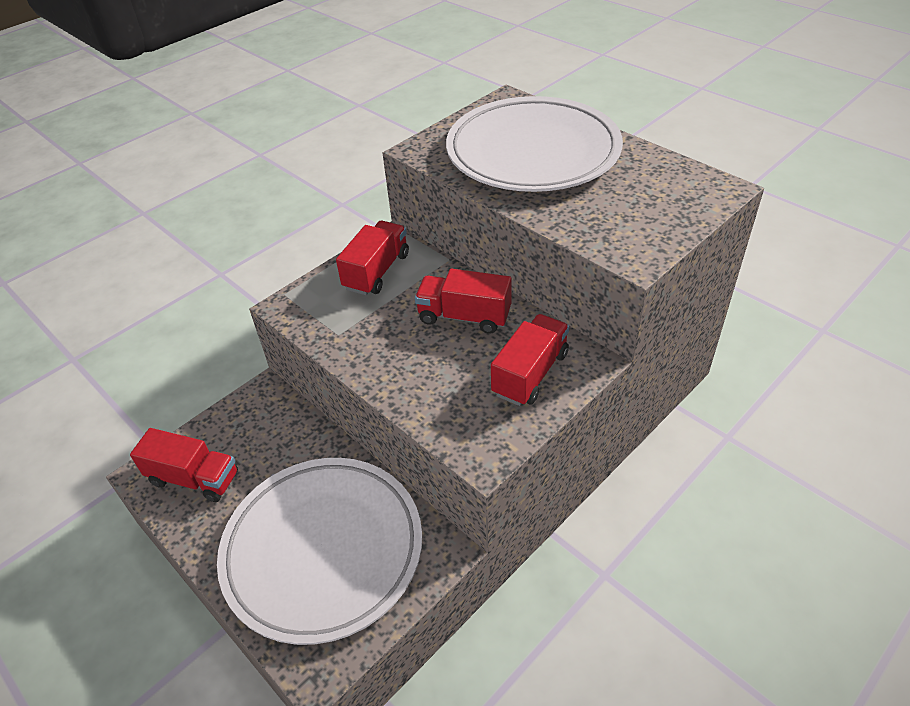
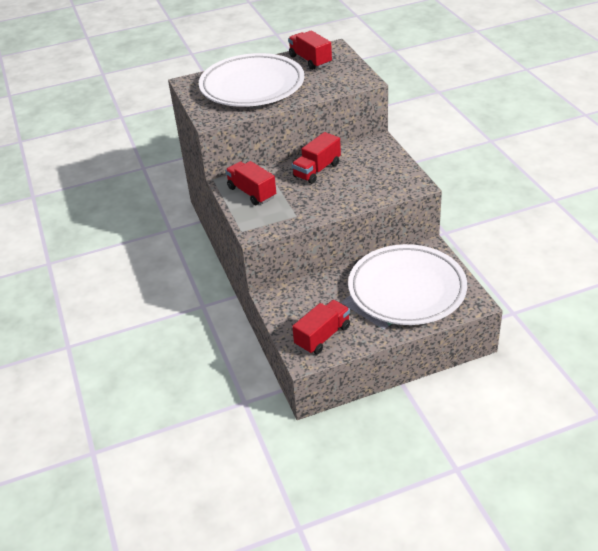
camera: 65 degrees left, 5 degrees down
red truck [491,314,569,406] -> red truck moved to [288,30,332,70]

